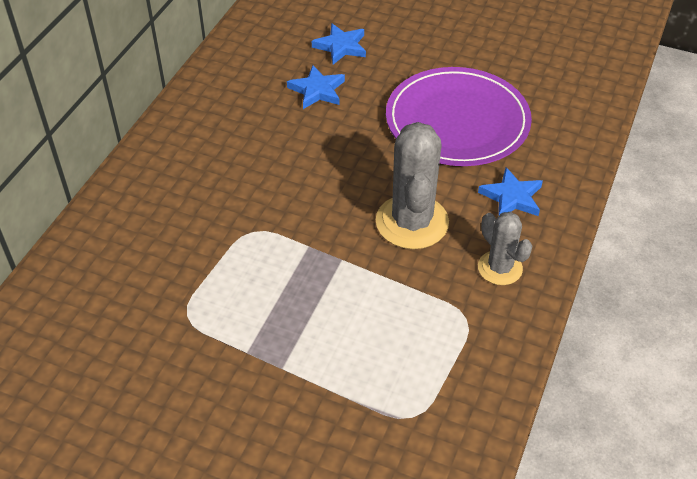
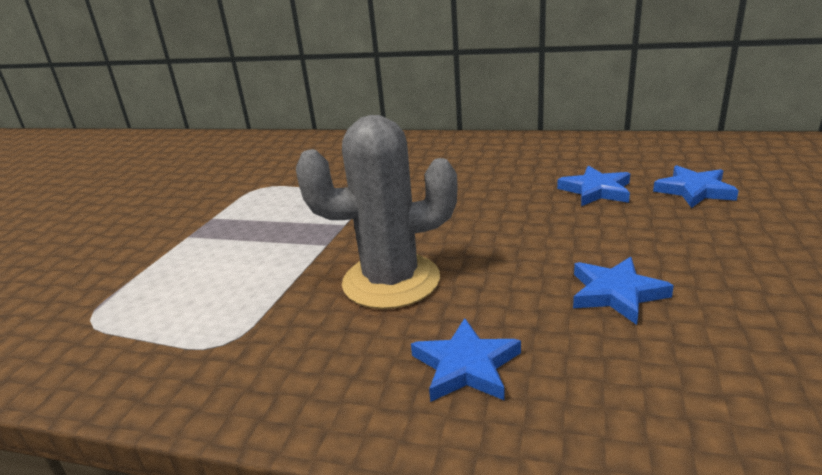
camera: 85 degrees right, 20 degrees down
purple plate [386,67,532,166] -> blue star [573,257,674,325]
grey cactus [478,212,533,285] -> none

